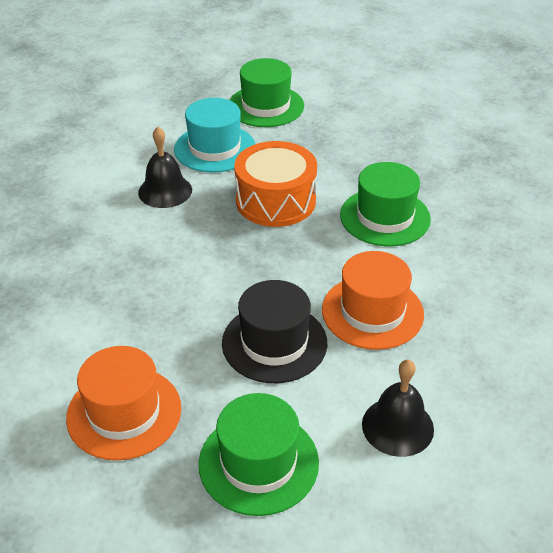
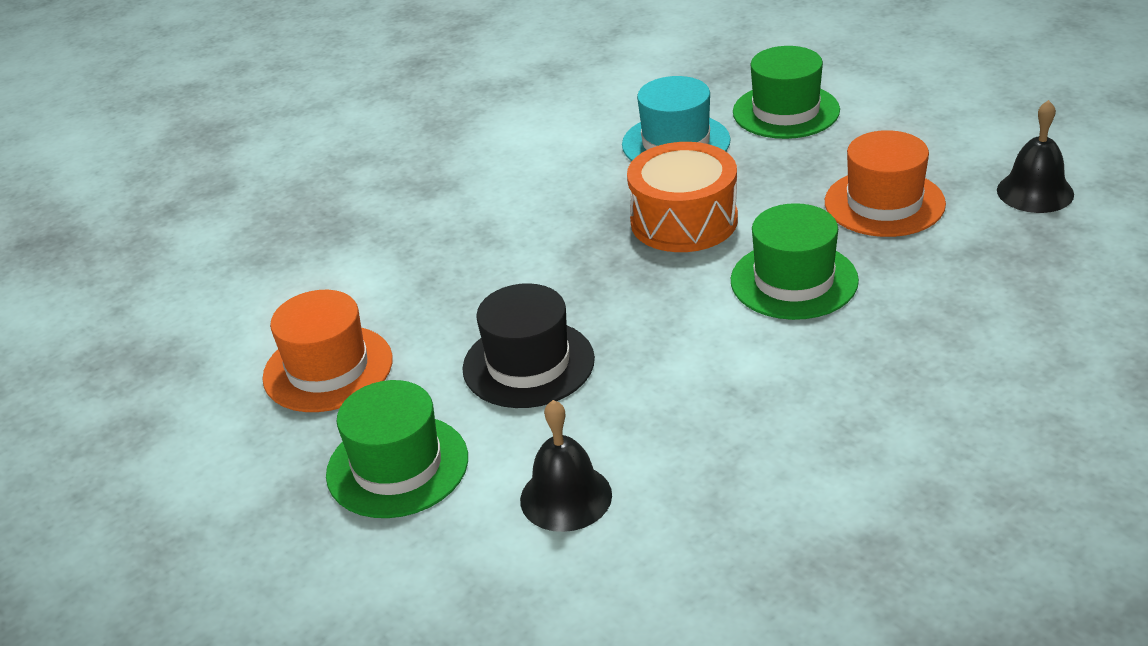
camera: 40 degrees right, 5 degrees down
black bell [138,127,192,208] -> black bell moved to [997,100,1074,213]
orange hat [322,251,424,350] -> orange hat moved to [825,130,946,237]

